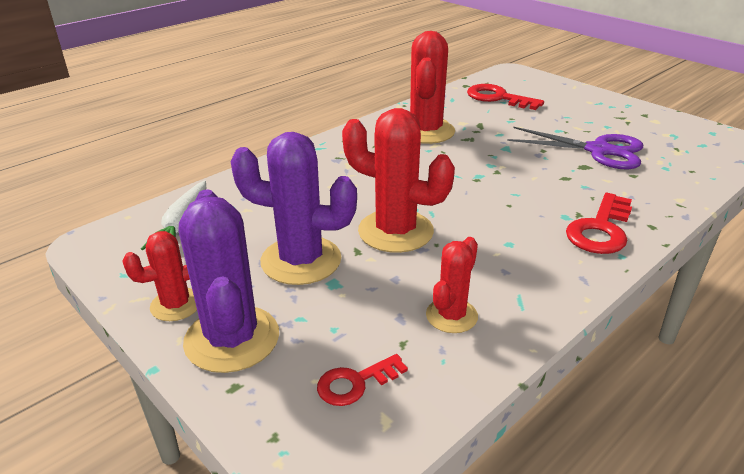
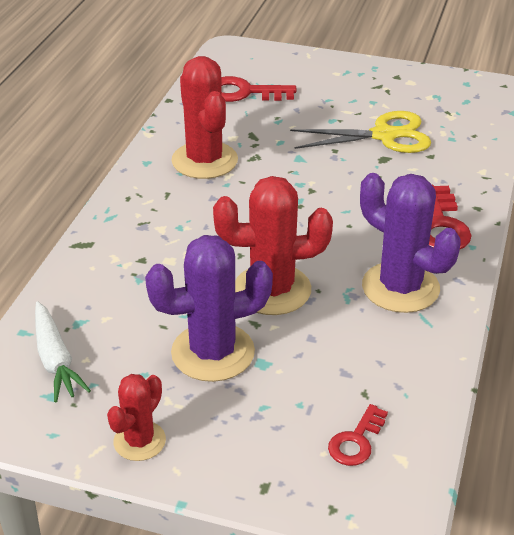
camera: 30 degrees left, 5 degrees up
purple cactus [179,189,279,373] -> purple cactus moved to [360,173,461,313]
red cactus [426,237,478,333] -> none
purple scissors [507,127,643,169] -> yellow scissors [290,111,431,153]

